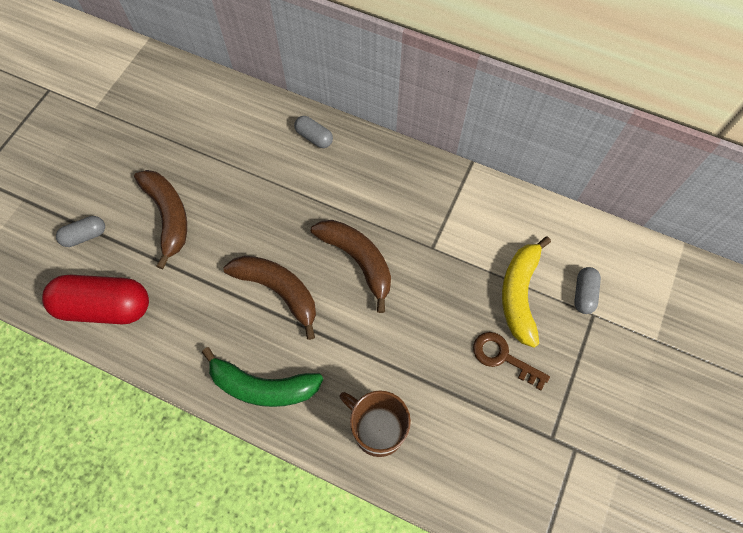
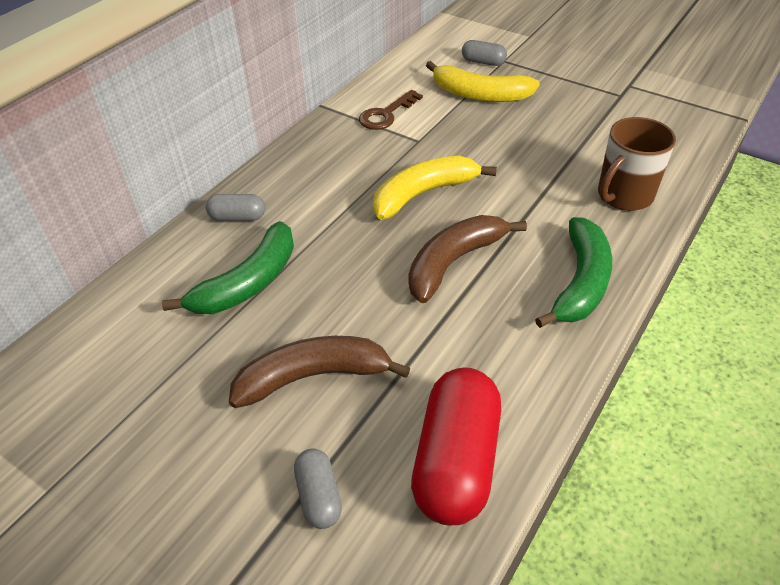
camera: 80 degrees left, 20 degrees down
grey capsule [294,116,333,148] -> grey capsule turned 45 degrees clockwise [206,194,265,221]
brown banana [311,220,391,313] -> yellow banana [373,156,497,220]
brown key [473,332,550,390] -> brown key moved to [359,90,423,130]
none -> green banana [162,221,294,314]

